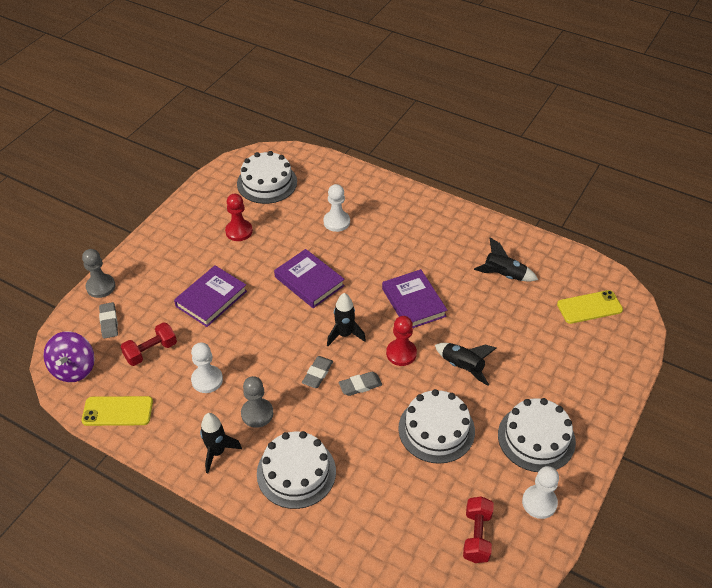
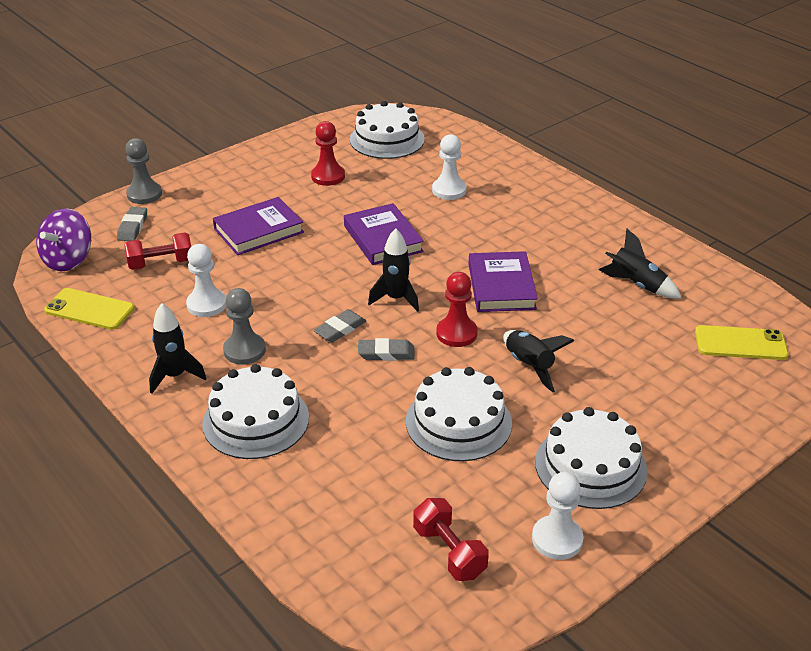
camera: 20 degrees right, 10 degrees down
red dumbbell [463,496,494,563] -> red dumbbell turned 60 degrees counterclockwise [413,498,489,581]

